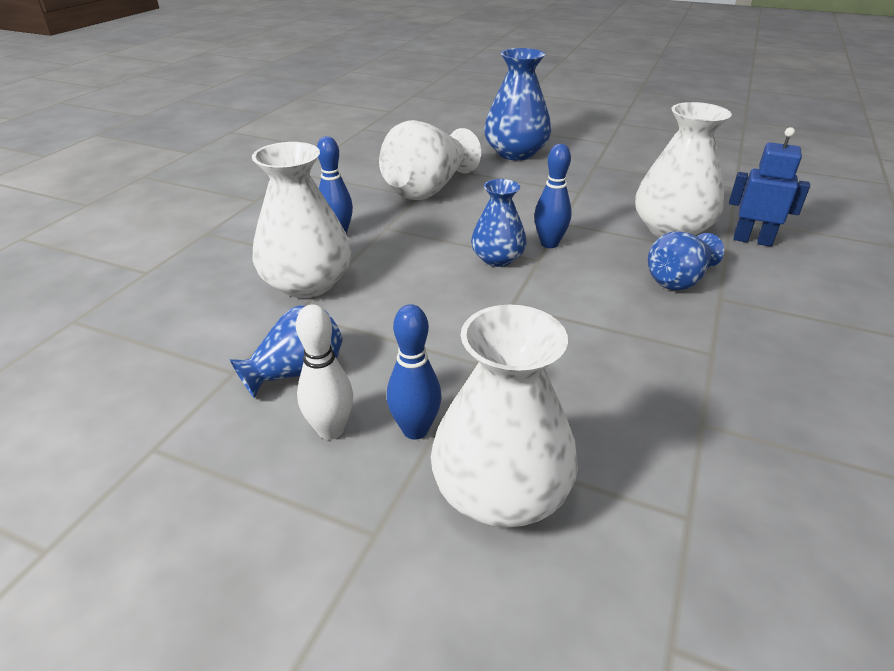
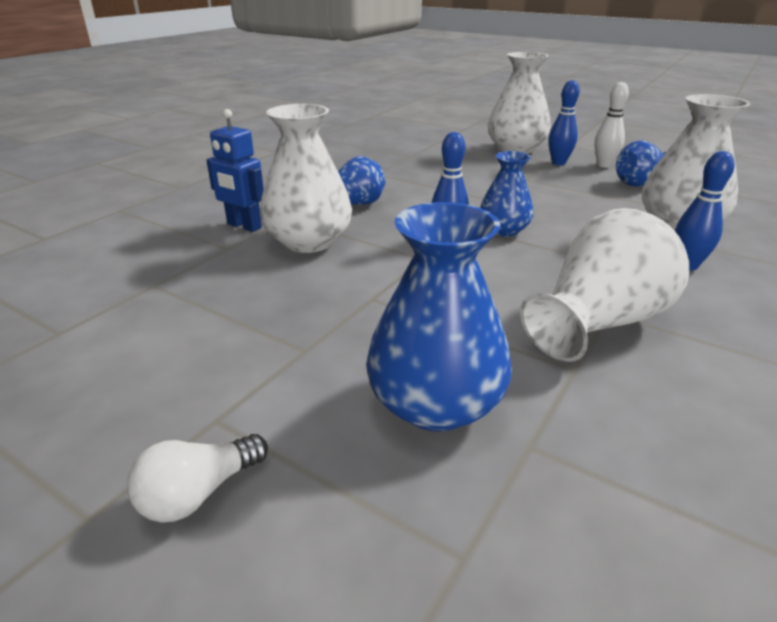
camera: 170 degrees left, 5 degrees down
none -> white light bulb [127,434,268,523]

